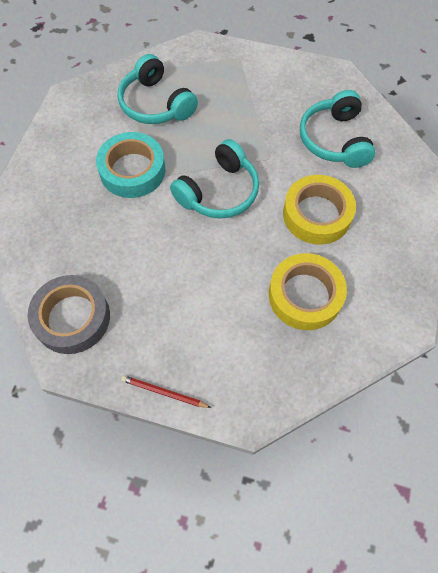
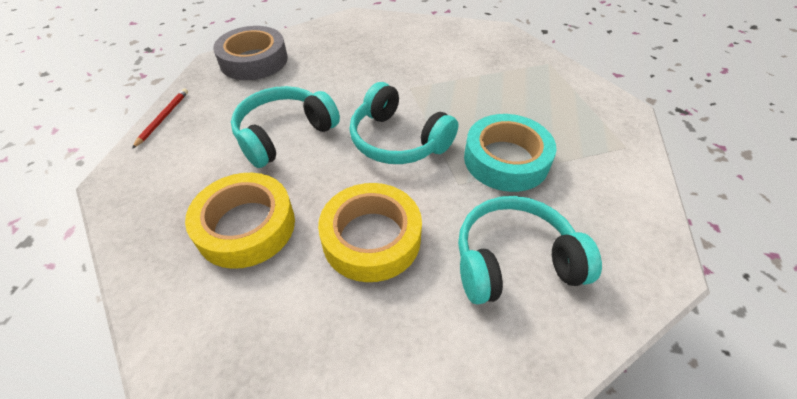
camera: 85 degrees right, 15 degrees down
turquoise tape [96,132,165,198] -> turquoise tape moved to [464,114,556,192]
turquoise headphones [118,54,198,124] -> turquoise headphones moved to [231,86,340,168]

